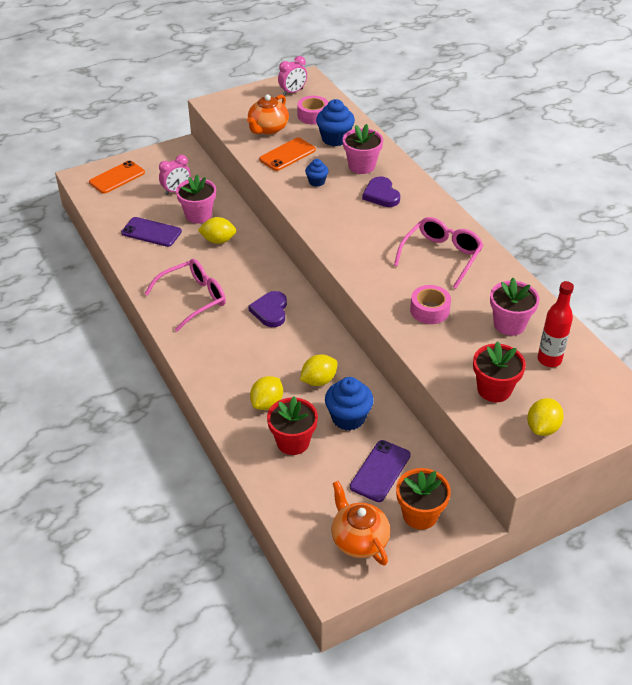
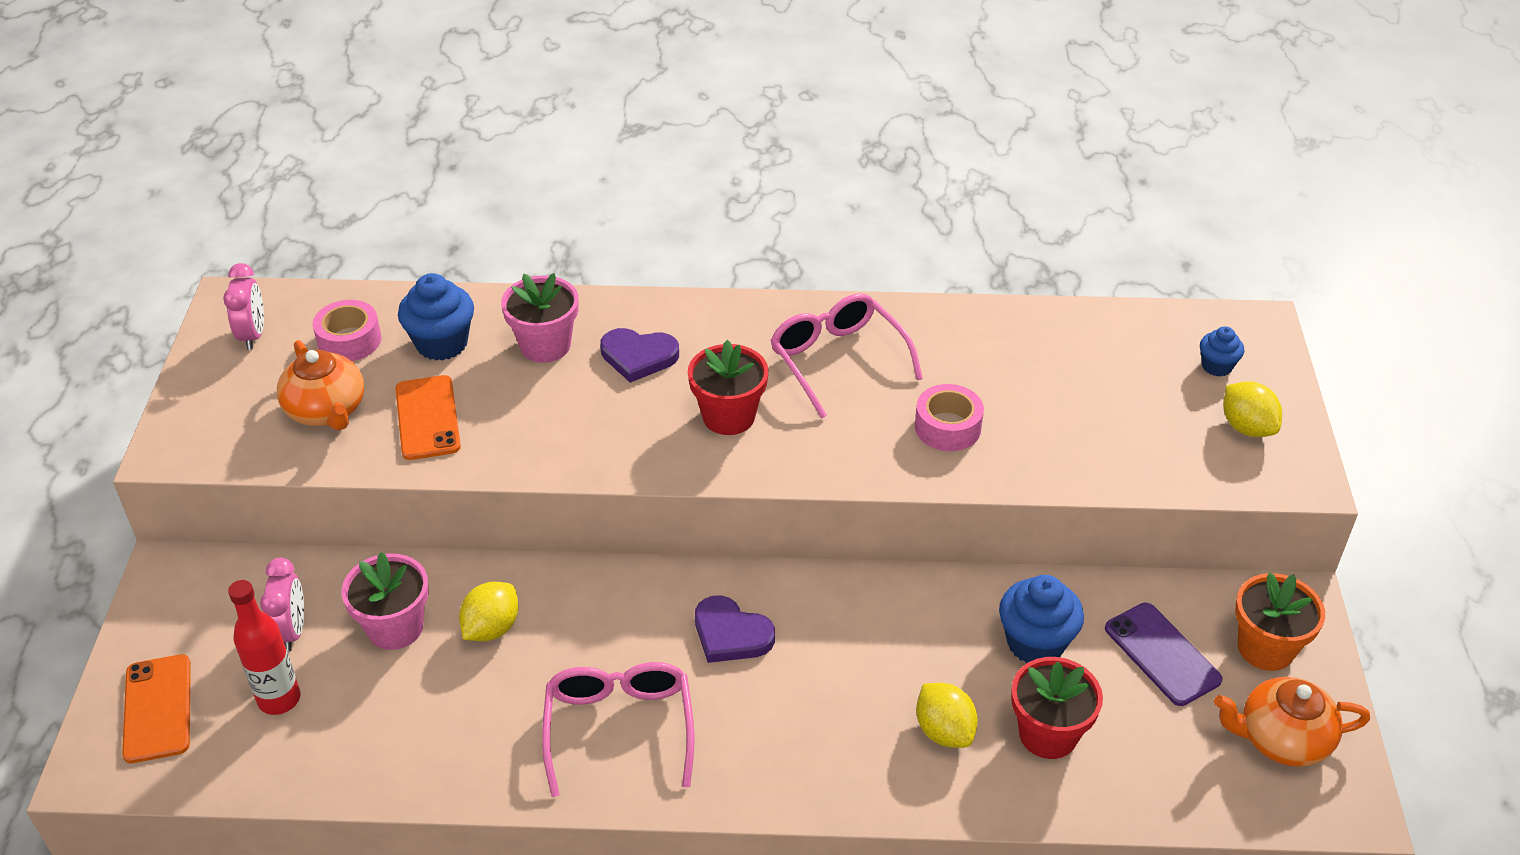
camera: 60 degrees left, 0 degrees up
purple phone [121,217,182,247] -> none
yellow lemon [300,354,337,386] -> none
blue cupcake [305,159,329,187] -> blue cupcake moved to [1200,326,1244,377]
red flower pot [473,341,526,402] -> red flower pot moved to [688,340,769,435]
pink flower pot [490,278,540,336] -> none
red bottle [538,281,574,367] -> red bottle moved to [228,580,300,715]

